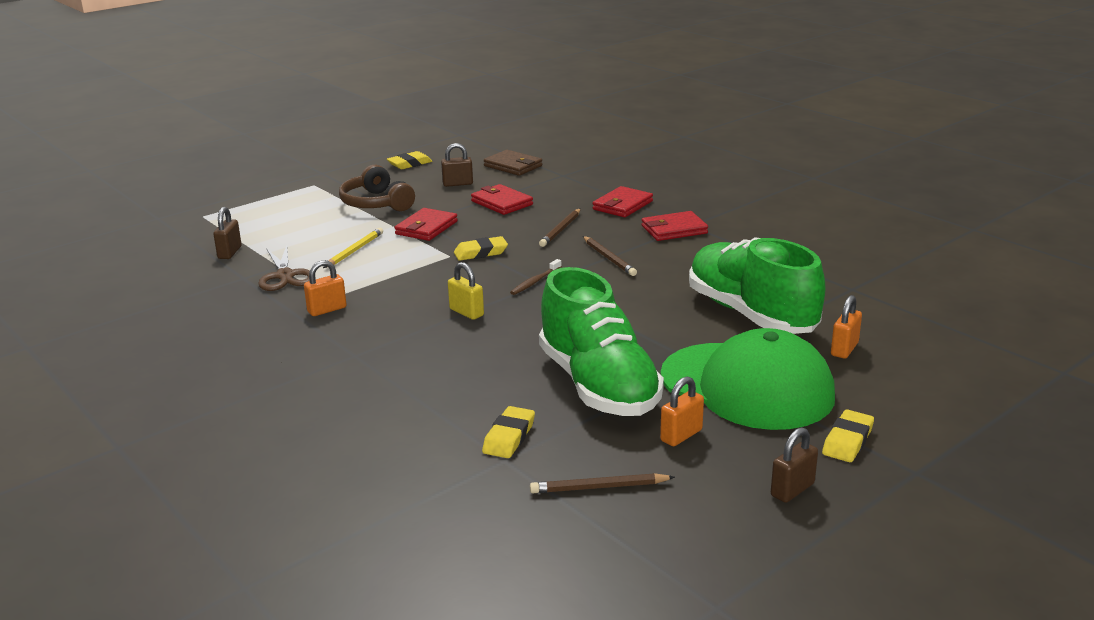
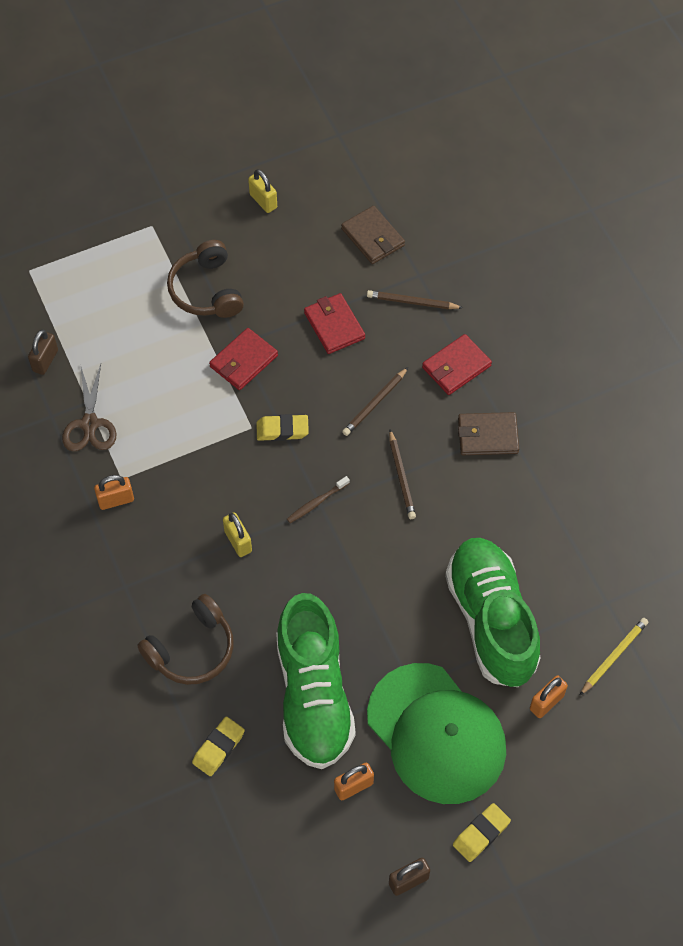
camera: 15 degrees right, 35 degrees up
yellow pencil [323,228,383,268] -> yellow pencil moved to [579,618,648,696]
yellow eraser [387,151,432,169] -> yellow padlock [248,169,277,213]
brown padlock [441,143,473,187] -> none
brown pencil [530,473,675,493] -> brown pencil moved to [367,290,463,309]
red wallet [641,211,708,241] -> brown wallet [458,412,519,455]
none -> brown headphones [137,594,234,685]

